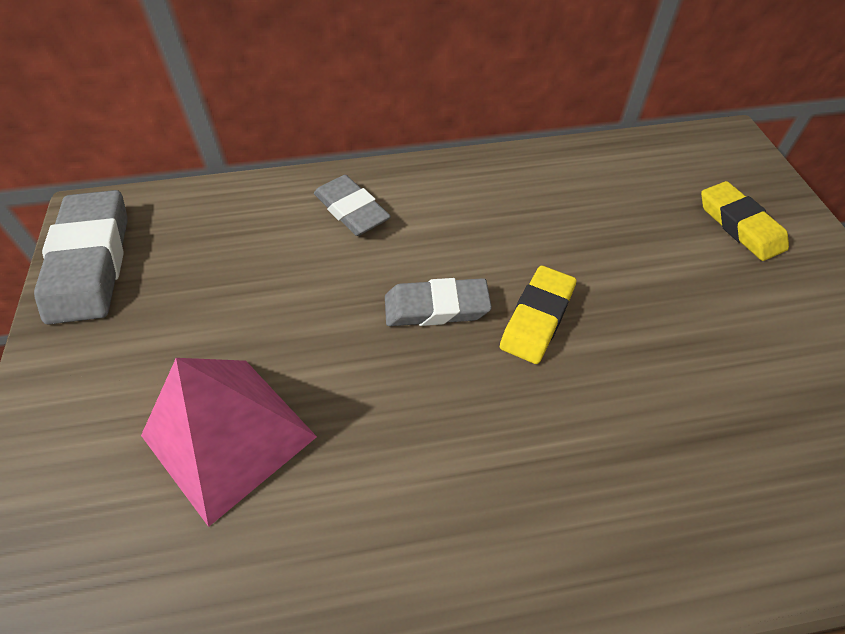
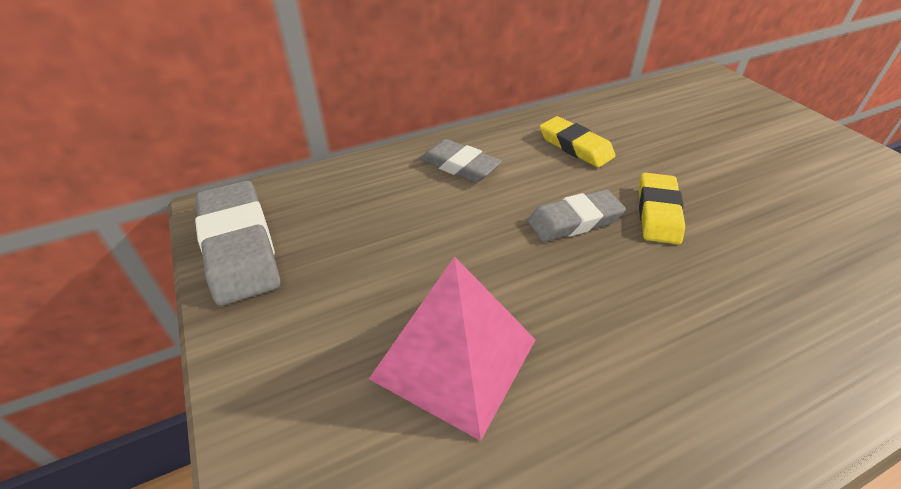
camera: 15 degrees left, 10 degrees down
yellow eraser [701,181,789,261] -> yellow eraser moved to [540,116,616,168]

